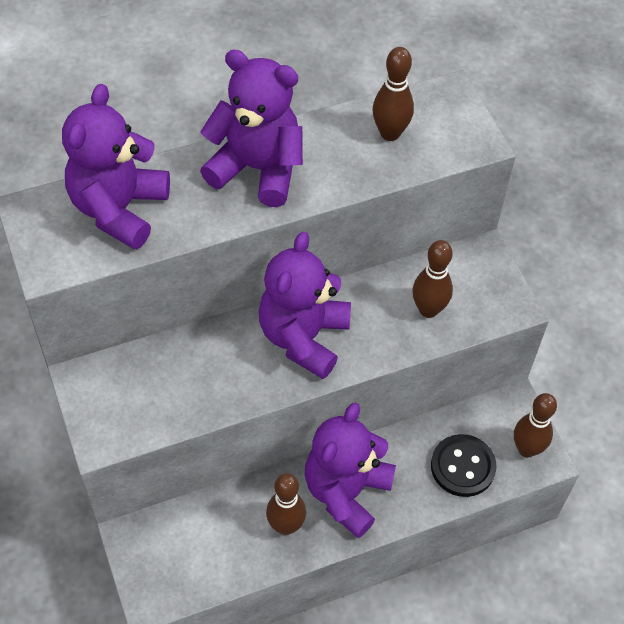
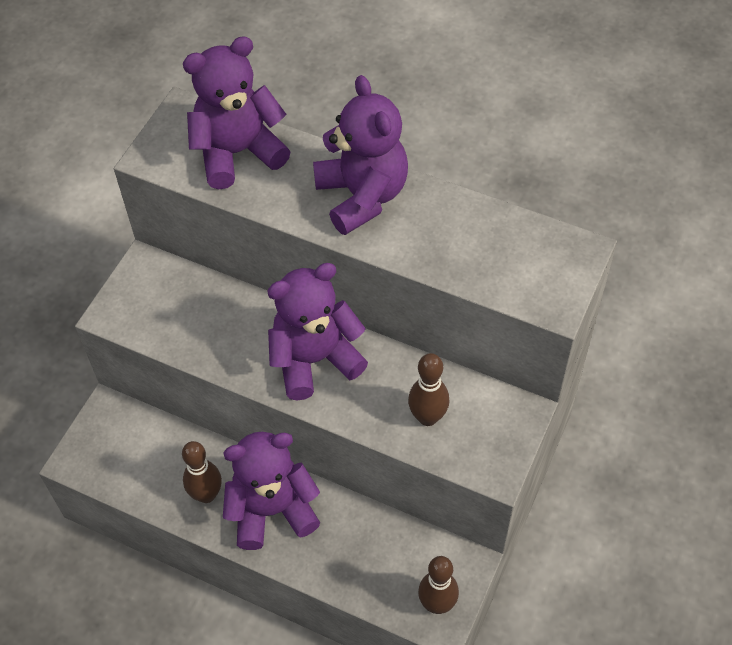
camera: 50 degrees right, 0 degrees up
brown bowling pin [373,47,414,141] -> none
black button [431,434,496,497] -> none

